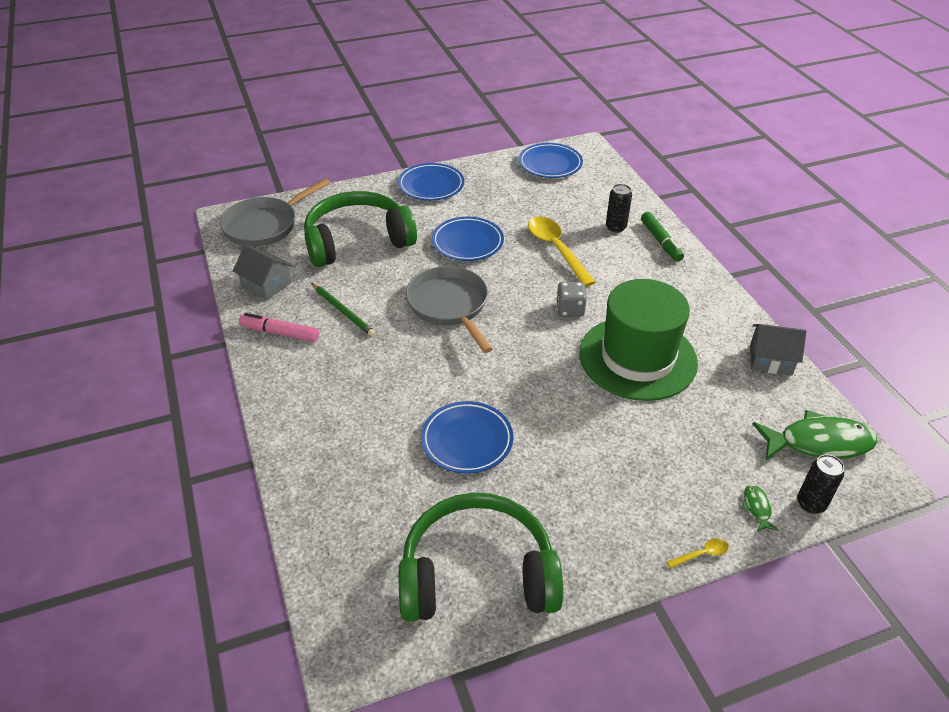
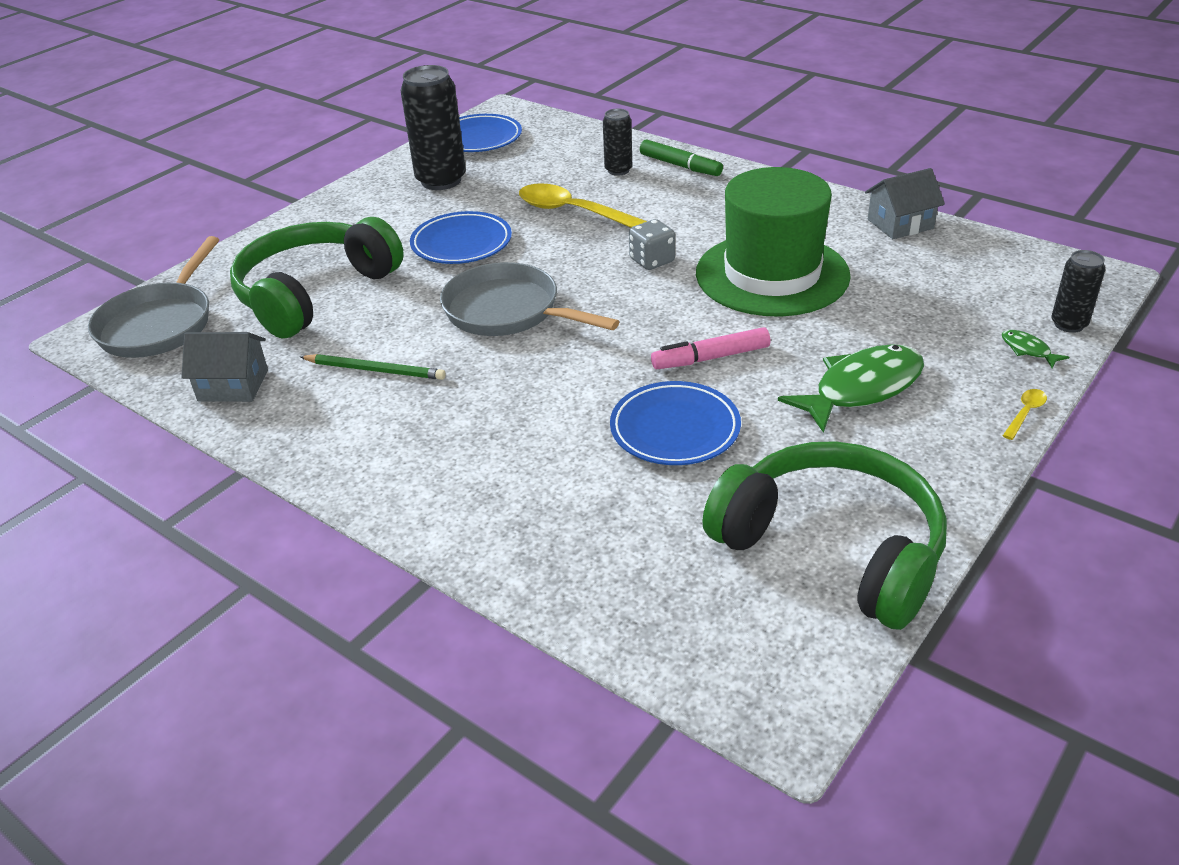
camera: 30 degrees left, 5 degrees down
pink marker [239,313,319,342] -> pink marker moved to [651,327,770,369]
blue plate [398,163,464,201] -> none
green headphones [399,493,563,622] -> green headphones turned 75 degrees clockwise [702,441,947,630]
green fish [753,410,877,460] -> green fish moved to [778,344,924,433]
none -> black can [401,65,466,190]

